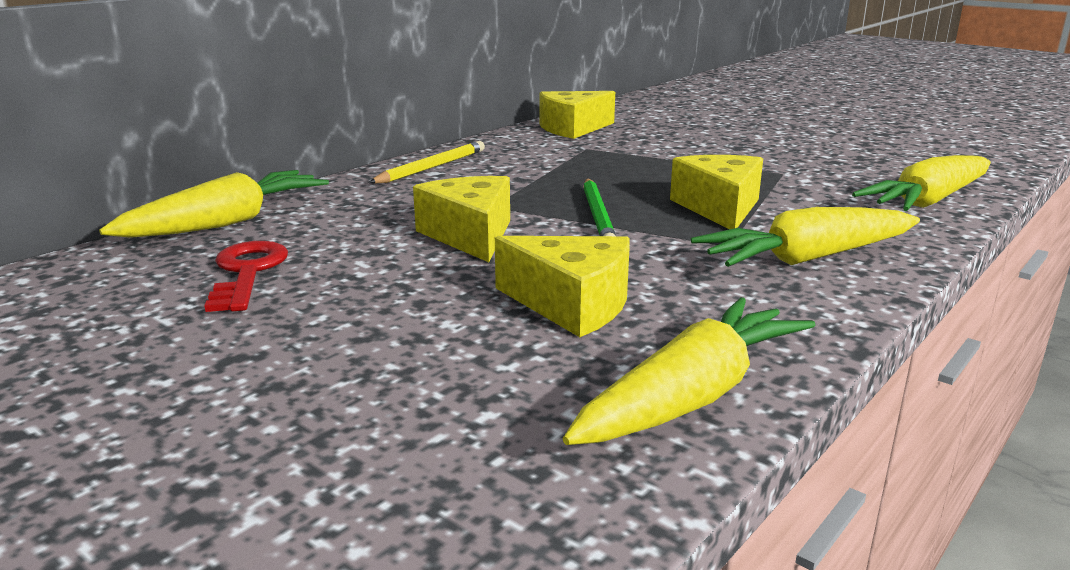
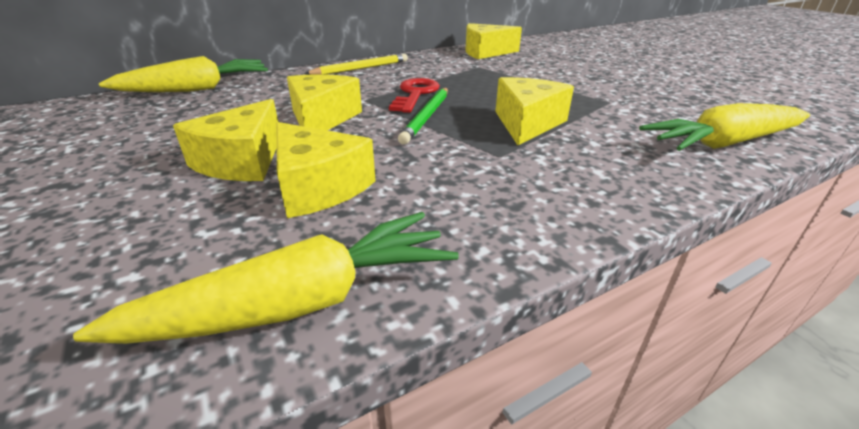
camera: 20 degrees right, 10 degrees up
red key [204,241,288,312] -> red key moved to [389,78,440,113]
yellow carrot [691,207,920,267] -> none
none -> yellow cheese [173,99,278,181]

